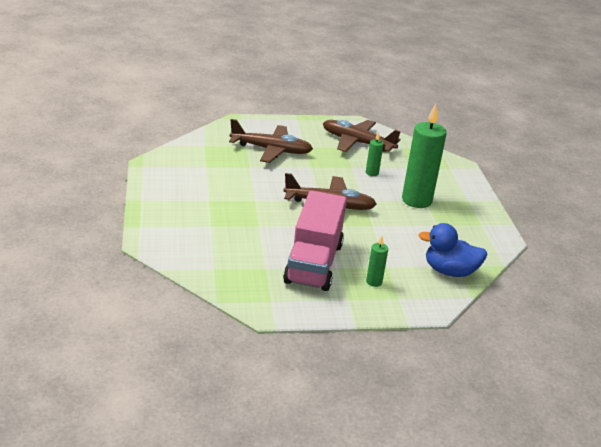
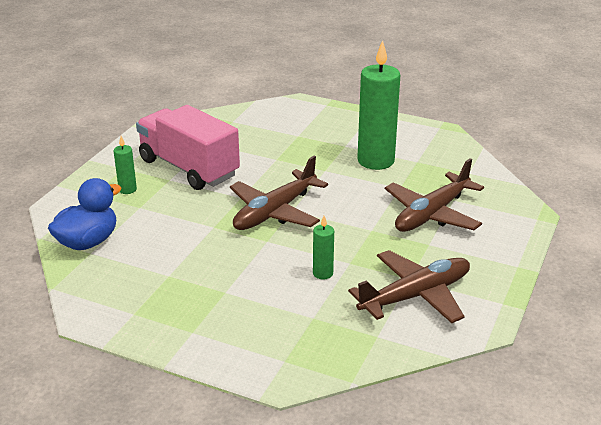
camera: 125 degrees right, 0 degrees up
green candle [402,104,447,208] -> green candle moved to [357,40,400,170]

